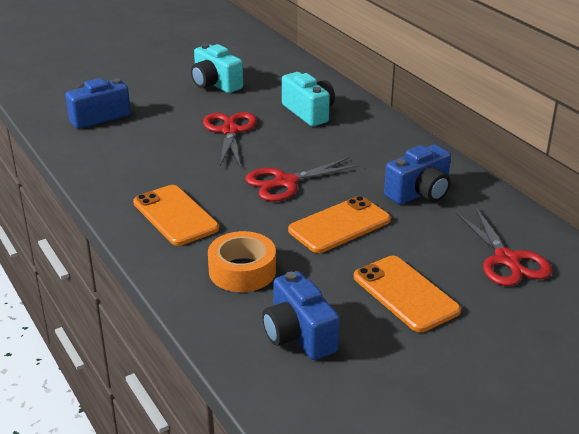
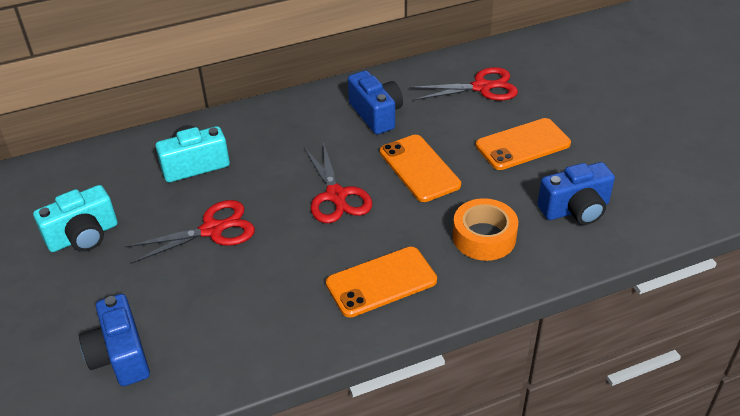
camera: 80 degrees left, 10 degrees up
red scissors [203,112,257,166] -> red scissors turned 150 degrees clockwise [125,200,255,264]

